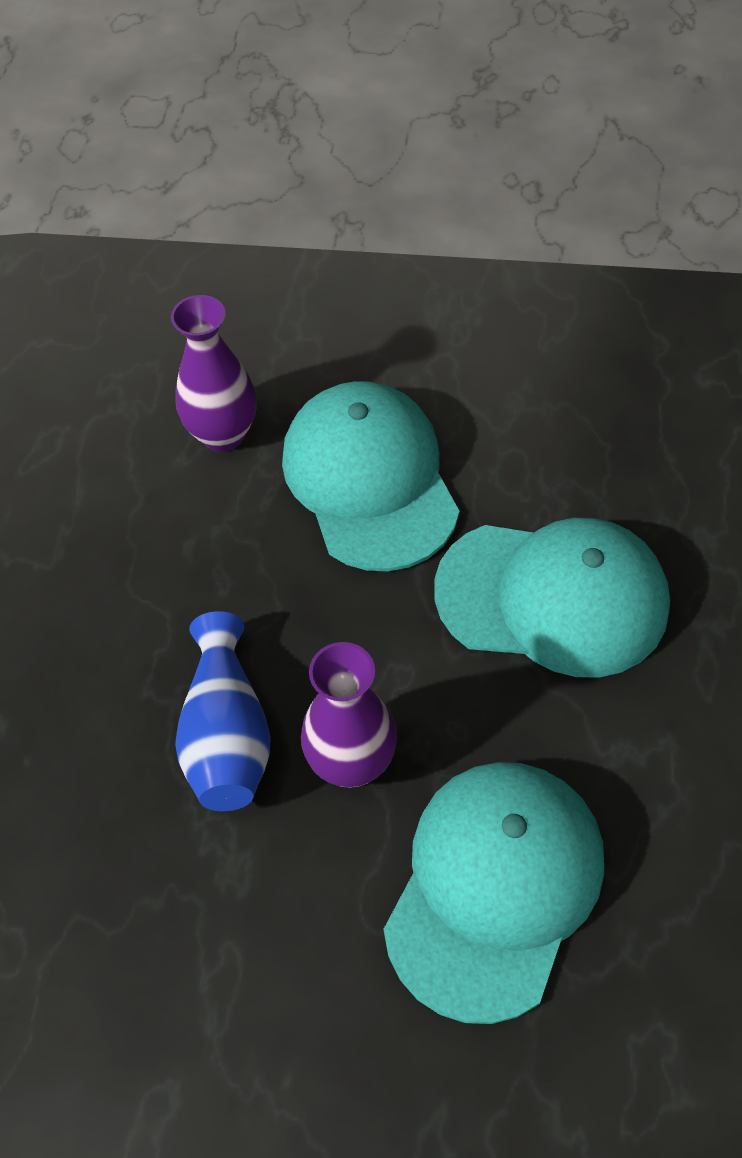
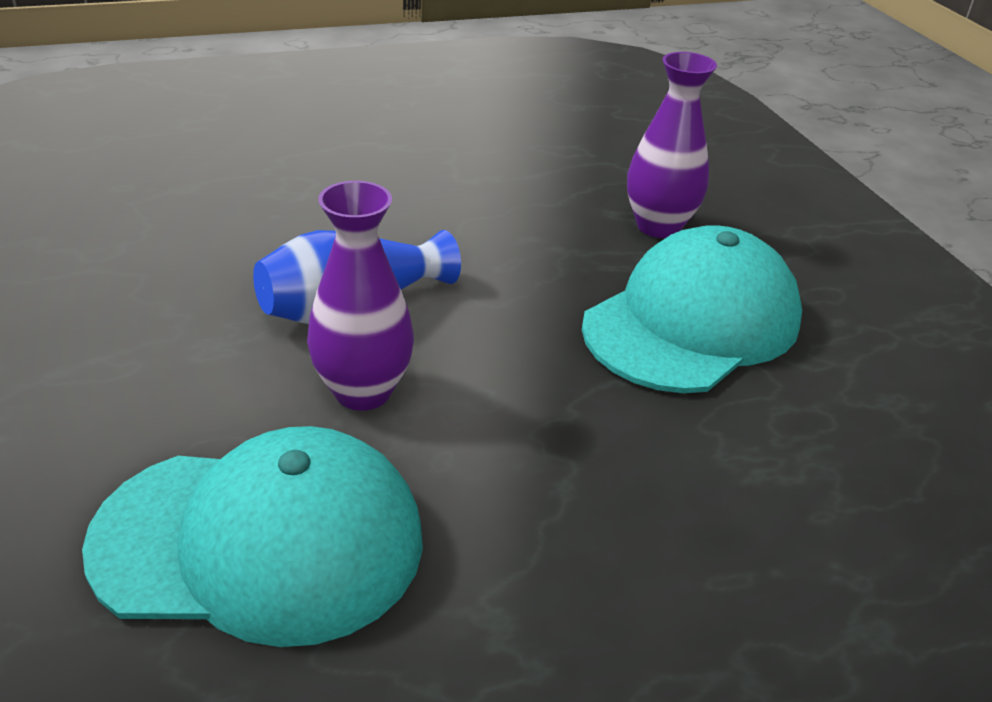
camera: 60 degrees right, 20 degrees down
turquoise cap [434,518,670,678] -> none

